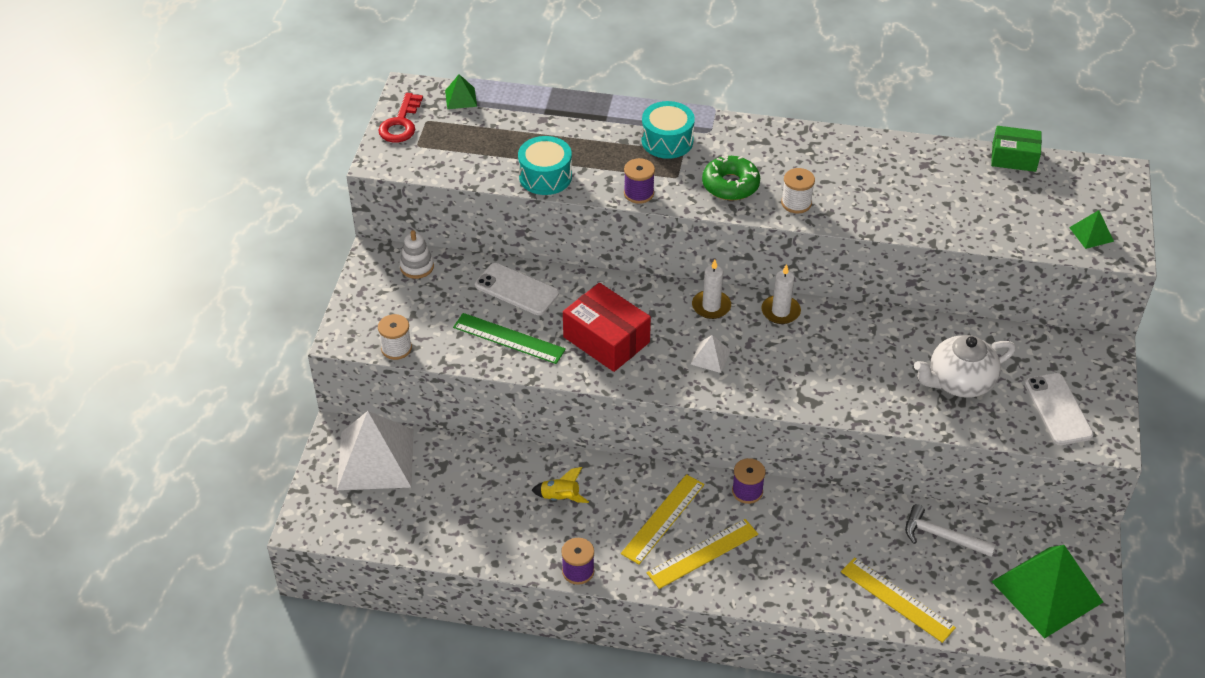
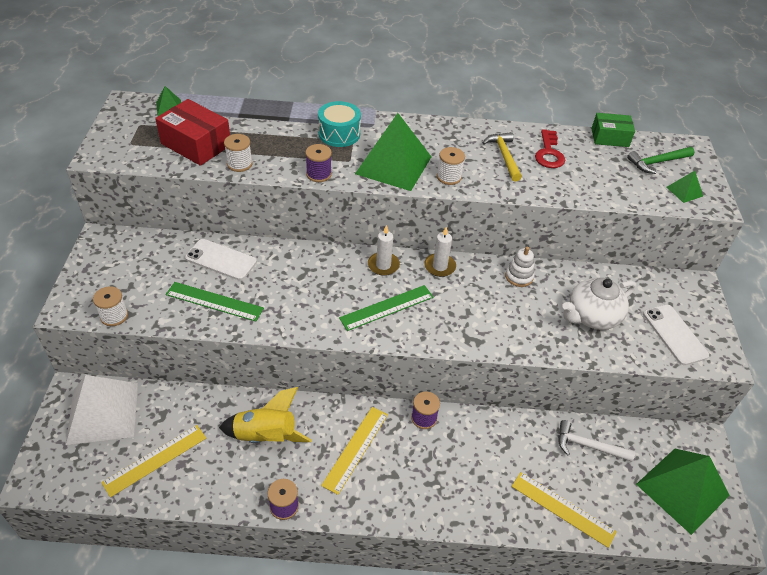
camera: 10 degrees left, 0 degrees up
red key [378,93,423,143] -> red key moved to [535,129,565,168]
white stacking toy [400,230,434,279] -> white stacking toy moved to [505,247,535,287]
turquoise drum [518,136,572,195] -> white spool [224,134,253,172]
yellow rocket [531,467,589,503] -> yellow rocket [219,387,312,443], size x1.83
red box [563,283,651,372] -> red box moved to [155,99,230,166]
yellow ruler [647,519,758,589] -> yellow ruler moved to [101,425,206,498]
white pyramid [690,335,731,373] -> green ruler [339,285,434,331]
green donut [702,154,760,200] -> green pyramid [355,113,431,191]
none -> yellow hammer [483,132,522,182]
none -> green hammer [627,147,695,174]

